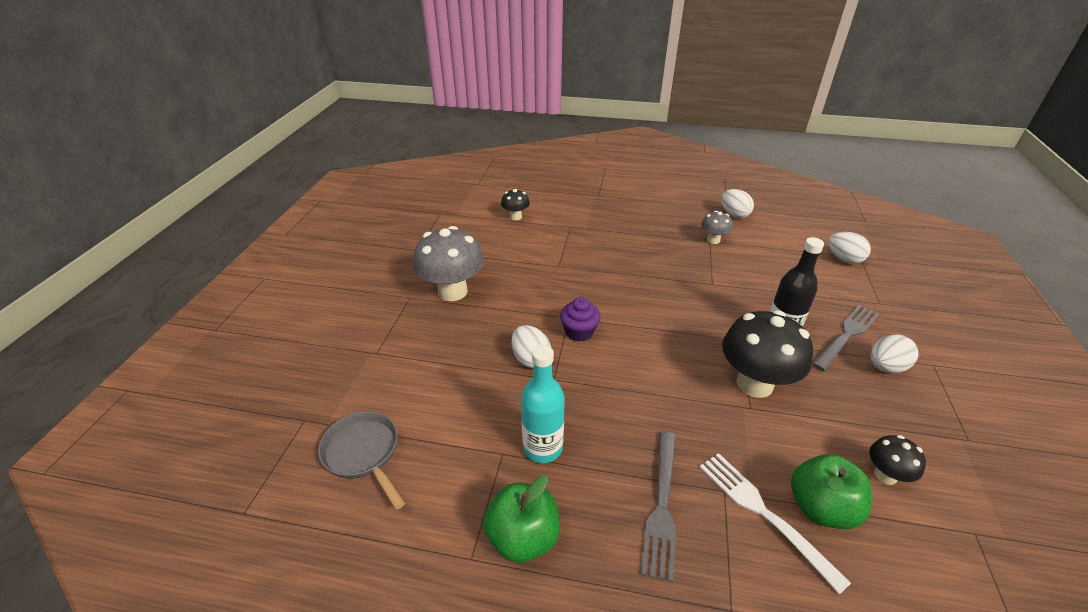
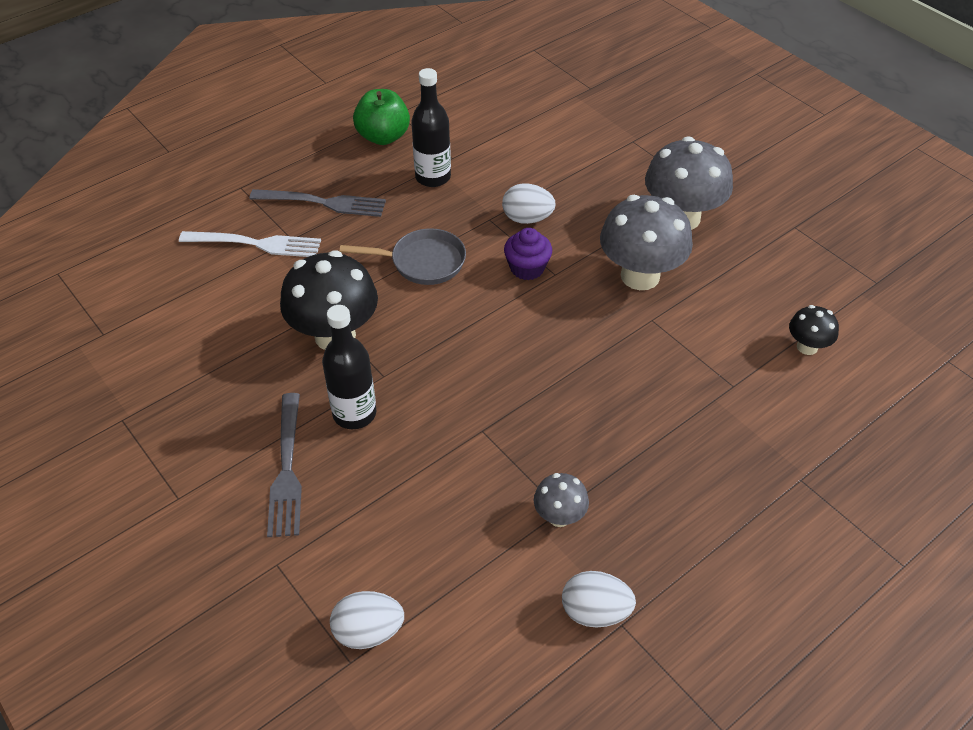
camera: 130 degrees right, 10 degrees up
grey pan [318,411,405,510] -> grey pan moved to [340,228,466,285]
turquoise bottle [521,345,565,463] -> black bottle [411,68,451,187]
grey fork [641,431,676,583] -> grey fork turned 135 degrees clockwise [249,189,386,217]
green apple [791,454,872,529] -> none
black mushroom [869,435,926,485] -> none
white egg [870,335,918,373] -> none
none -> grey mushroom [600,195,693,290]

